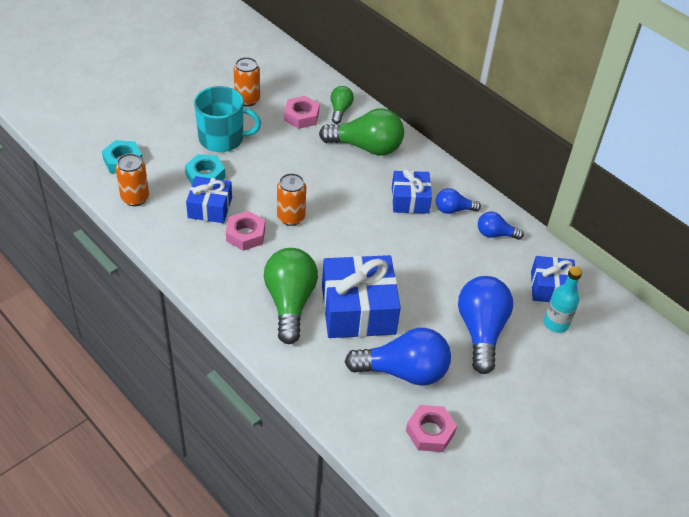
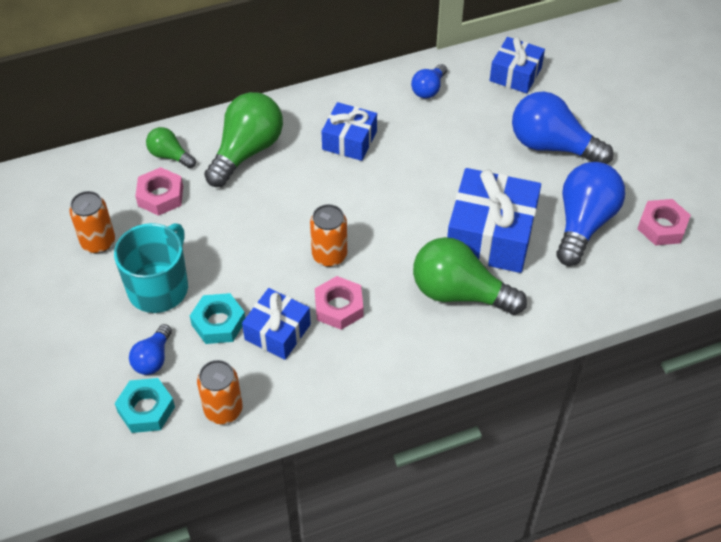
camera: 65 degrees left, 5 degrees up
blue light bulb [436,188,481,214] -> blue light bulb moved to [129,324,172,375]
turquoise bottle [544,266,582,333] -> none

